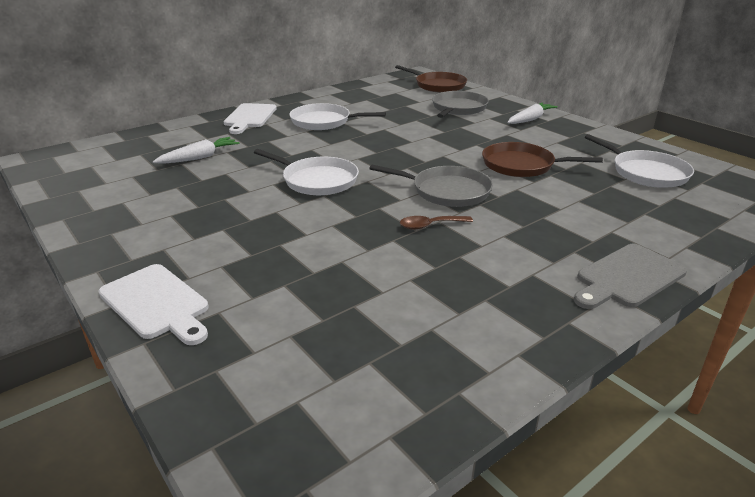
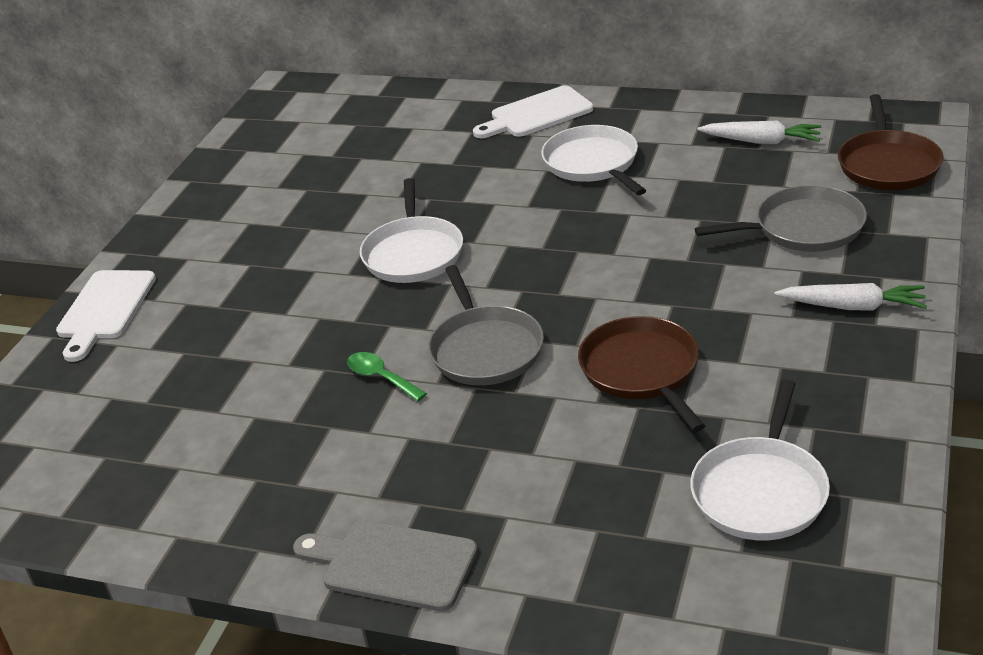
camera: 60 degrees right, 5 degrees up
white carrot [153,137,240,164] -> white carrot moved to [697,120,822,144]
brown spoon [400,216,473,230] -> green spoon [347,352,427,401]

